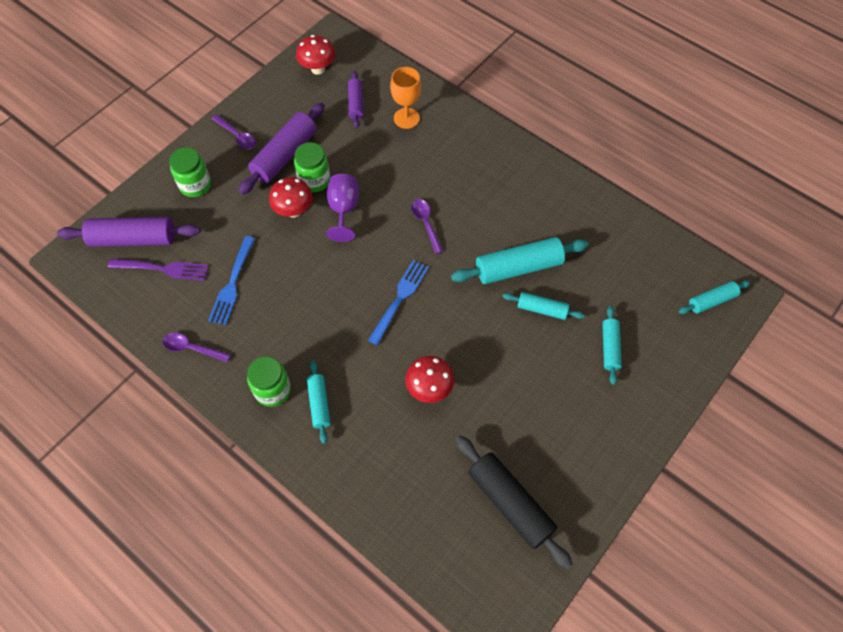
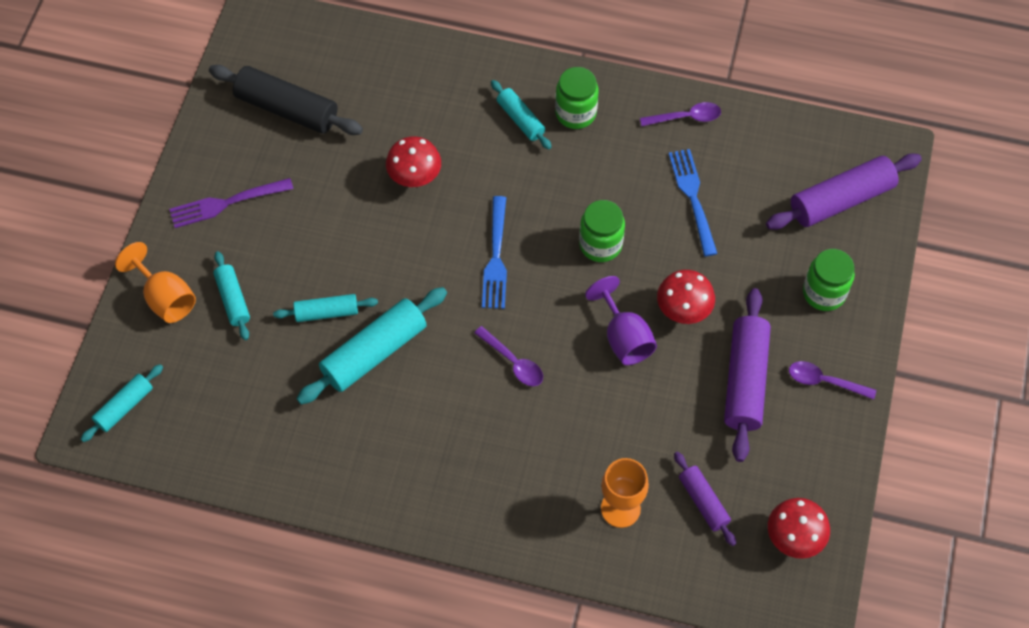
camera: 155 degrees right, 0 degrees up
purple fork [108,258,209,281] -> purple fork moved to [169,178,294,228]
green jar [294,142,330,192] -> green jar moved to [579,200,625,262]
none -> orange goblet [115,242,196,323]

